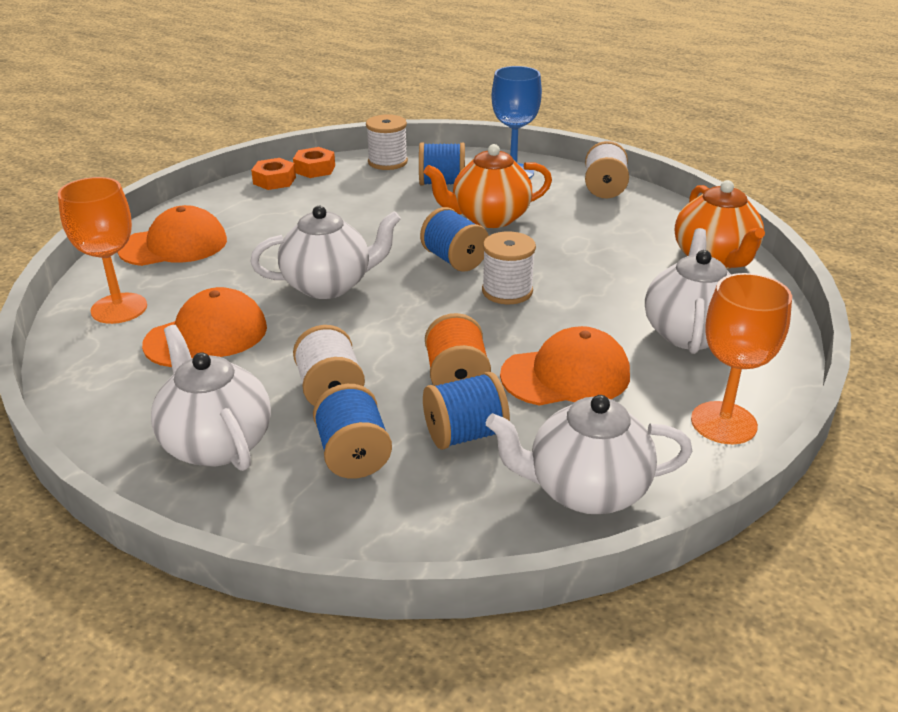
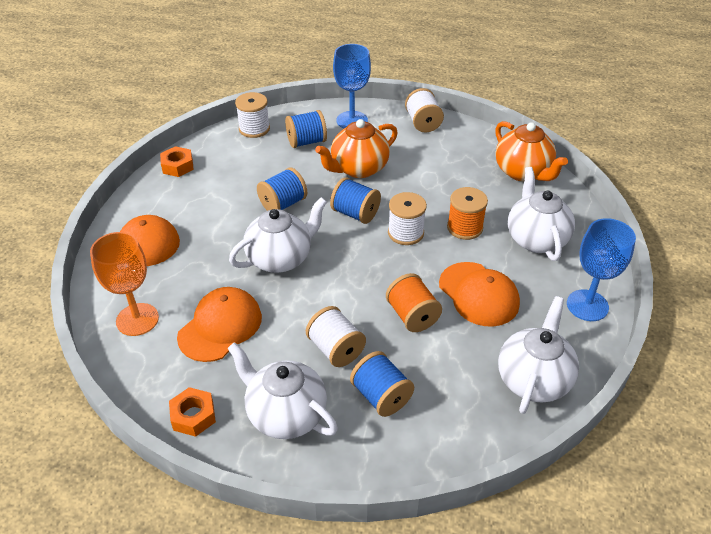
camera: 20 degrees left, 10 degrees up
orange nut [293,147,335,178] -> orange nut moved to [169,387,216,437]
blue spool [423,372,510,450] -> blue spool moved to [257,167,307,211]
white teapot [486,395,693,514] -> white teapot turned 135 degrees clockwise [498,296,579,414]
orange cap [500,326,630,406] -> orange cap turned 90 degrees clockwise [439,262,520,327]
orange goblet [691,273,792,444] -> blue goblet [567,218,636,321]
none -> orange spool [447,187,488,240]

